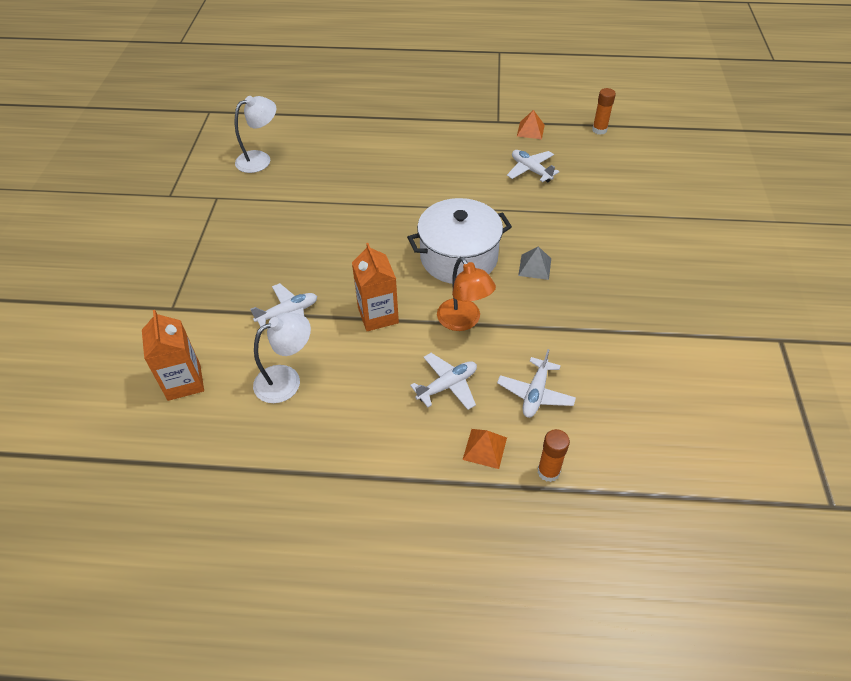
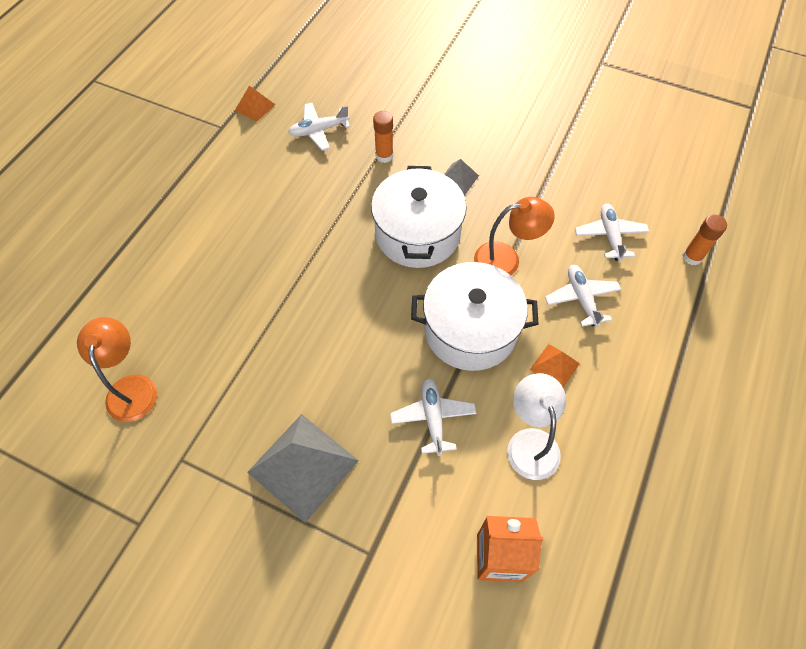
camera: 70 degrees left, 10 degrees up
white lamp [235,96,276,173] -> orange lamp [77,317,157,422]
orange carton [352,243,399,331] -> white pot [411,262,539,371]
orange pyramid [463,429,507,469] -> orange pyramid moved to [530,344,580,387]
white plane [497,349,576,418] -> white plane turned 135 degrees counterclockwise [575,203,649,261]
orange glue stick [592,88,616,135] -> orange glue stick moved to [373,111,393,163]
none -> grey pyramid [247,414,359,523]

